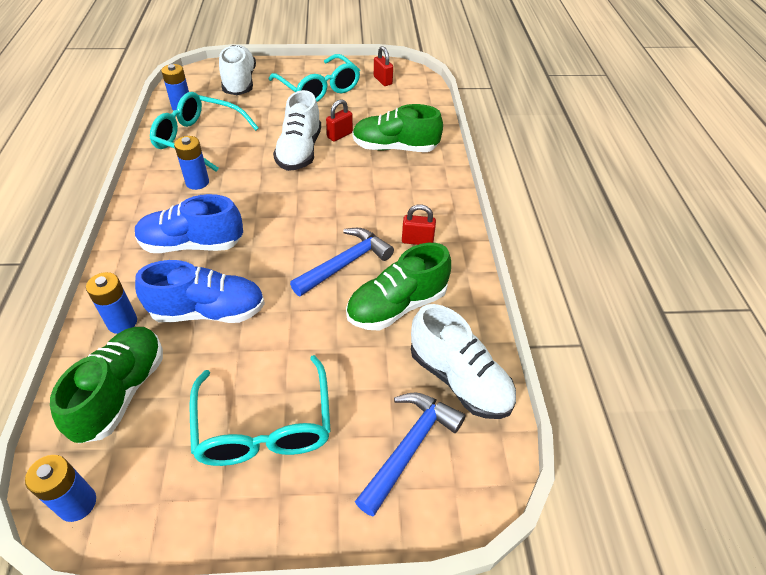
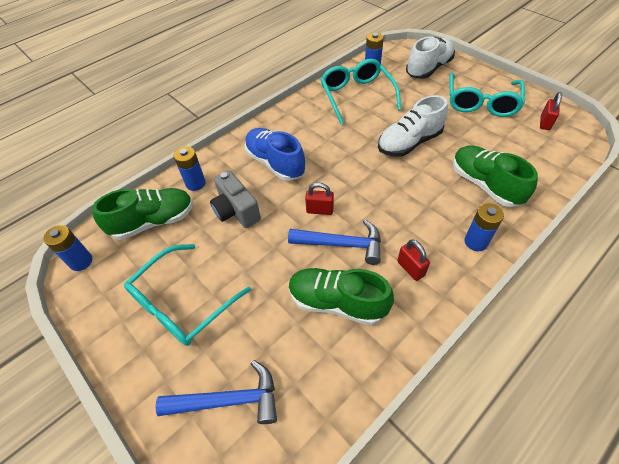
camera: 55 degrees right, 5 degrees up
blue shoe [135,260,265,323] -> grey camera [210,170,261,228]
blue battery [174,136,209,190] -> blue battery moved to [464,204,504,251]
red padlock [326,99,353,141] -> red padlock moved to [305,183,334,215]
white shoe [411,304,516,419] -> none

